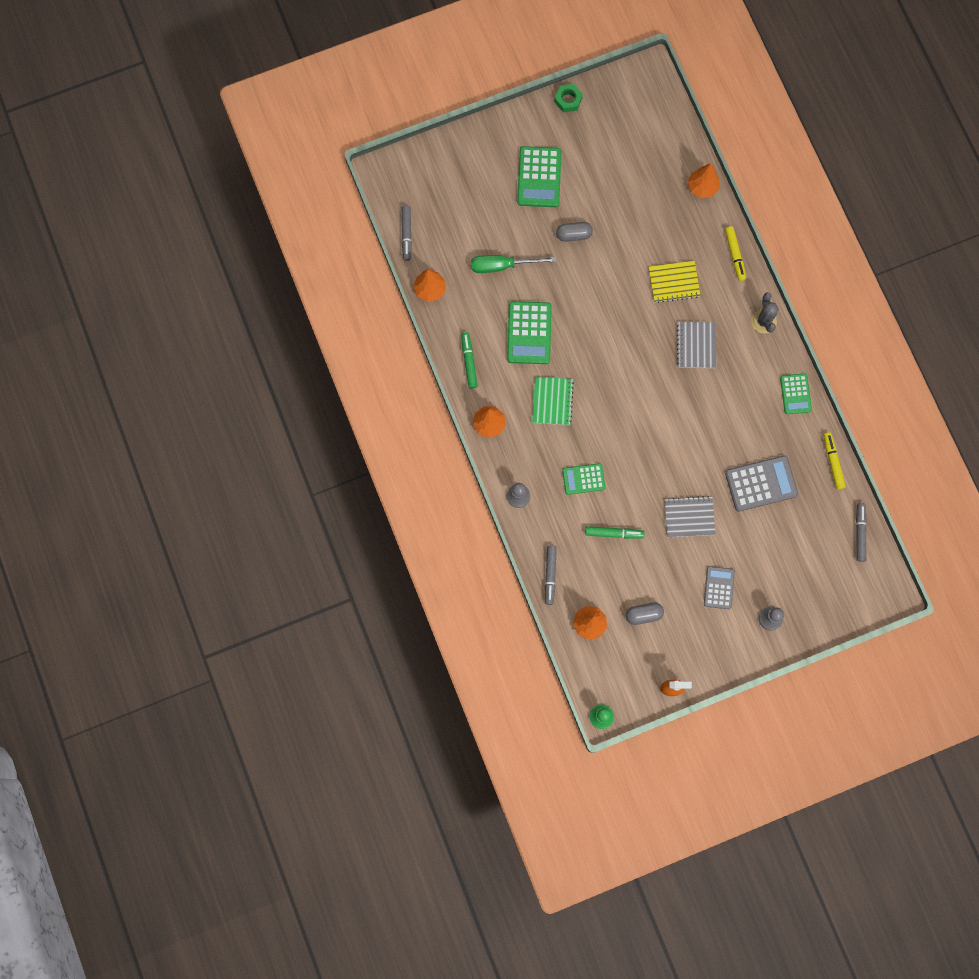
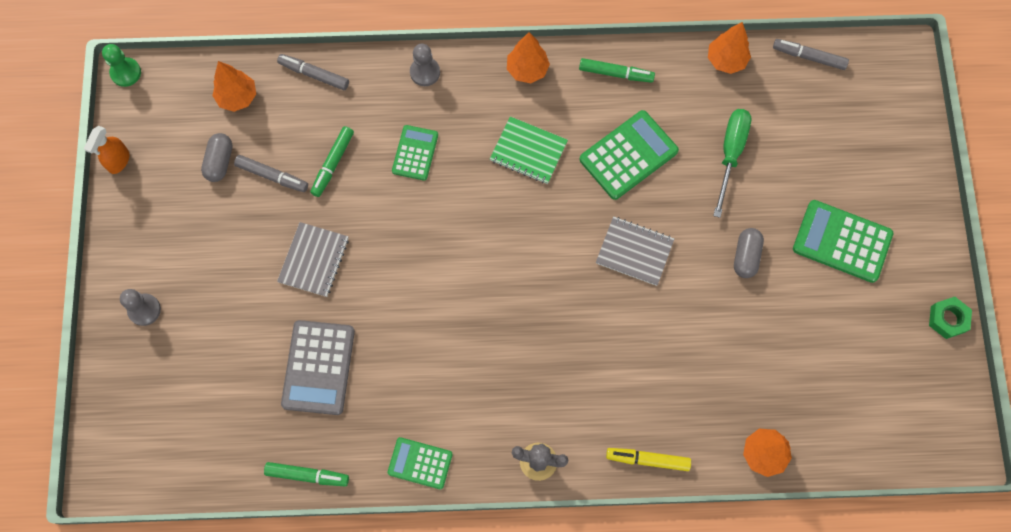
camera: 110 degrees right, 5 degrees down
green calculator [507,301,552,364] -> green calculator turned 120 degrees clockwise [580,110,679,200]
yellow notebook [649,261,701,303] -> none
grey notebook [677,322,716,368] -> grey notebook moved to [596,216,674,286]
grey calculator [704,566,735,609] -> none
yellow marker [823,432,846,490] -> green marker [264,462,349,486]
grey marker [856,503,867,562] -> grey marker moved to [234,155,308,192]

